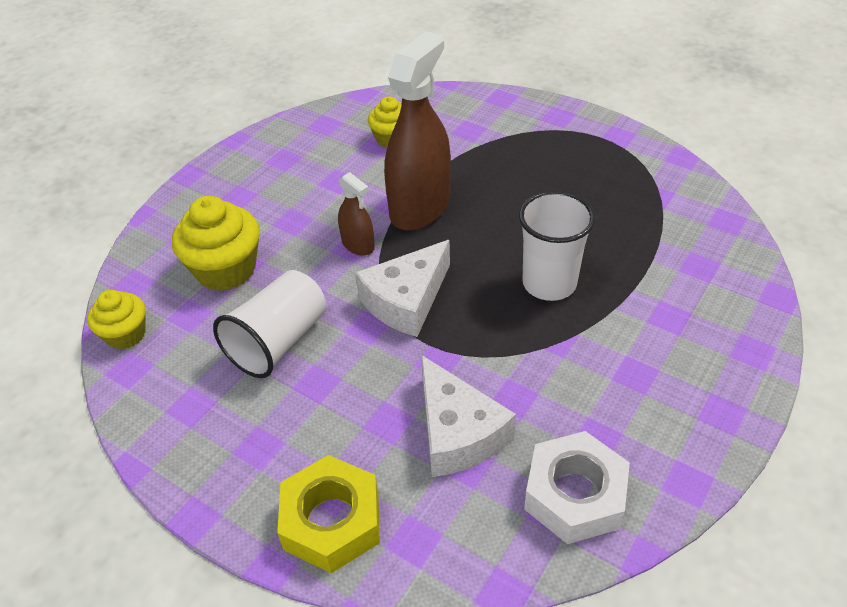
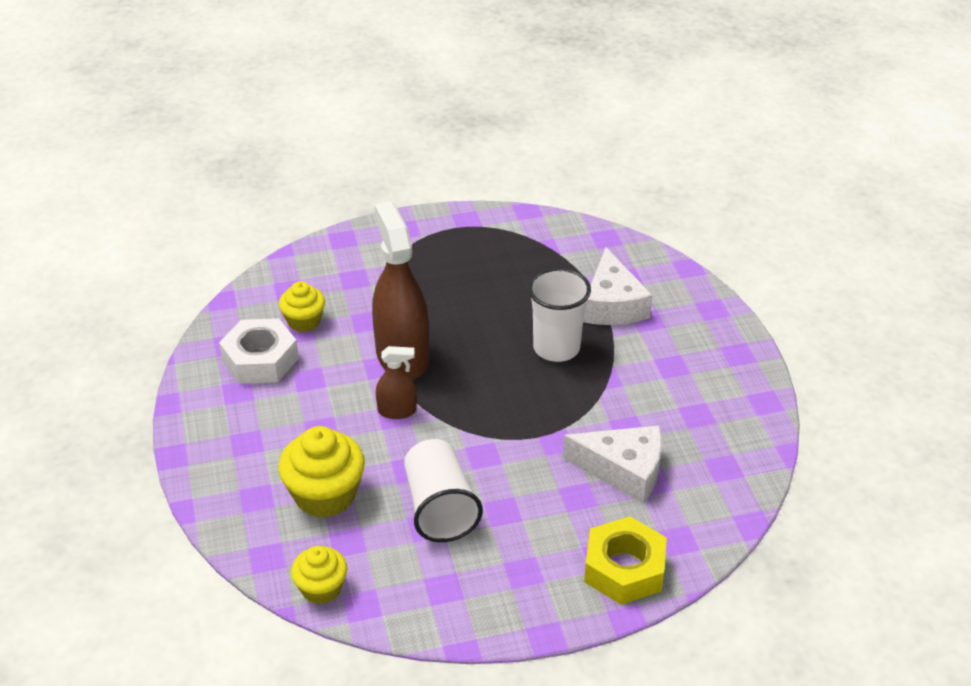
camera: 50 degrees left, 5 degrees down
white cheese [355,240,450,337] -> white cheese moved to [583,248,653,325]
white nut [524,431,630,544] -> white nut moved to [219,318,299,384]

